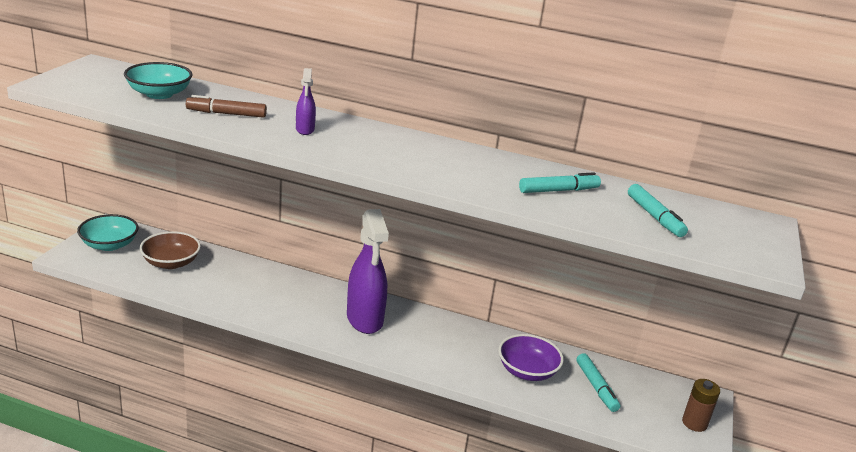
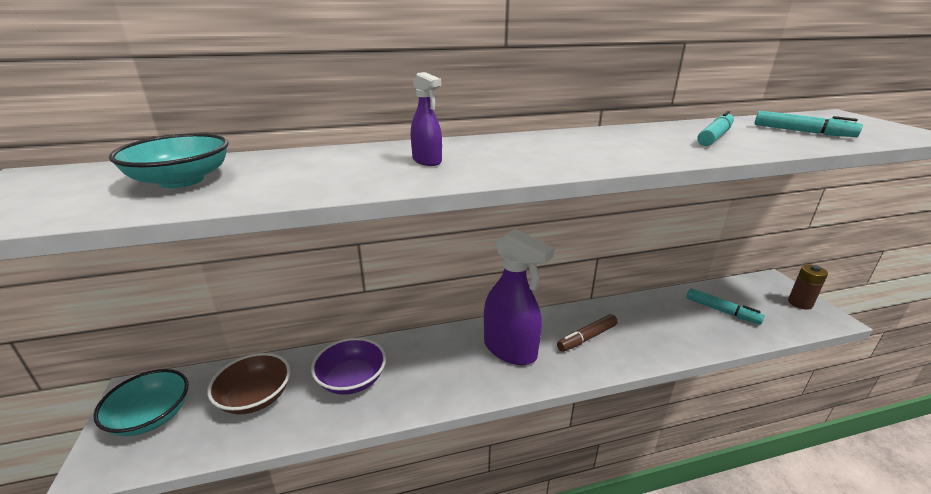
camera: 30 degrees left, 0 degrees up
brown marker [186,95,267,118] -> brown marker moved to [557,314,618,352]
purple bowl [498,334,564,381] -> purple bowl moved to [311,338,386,395]

